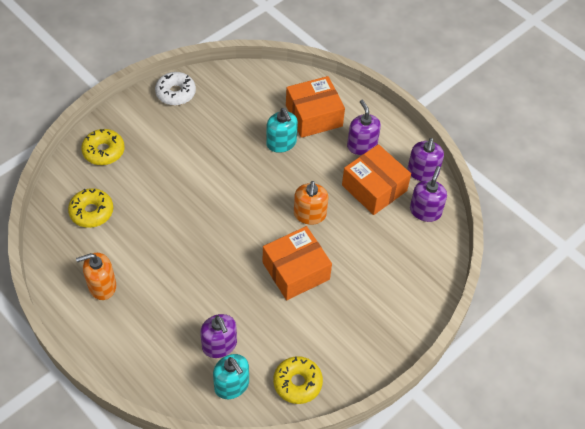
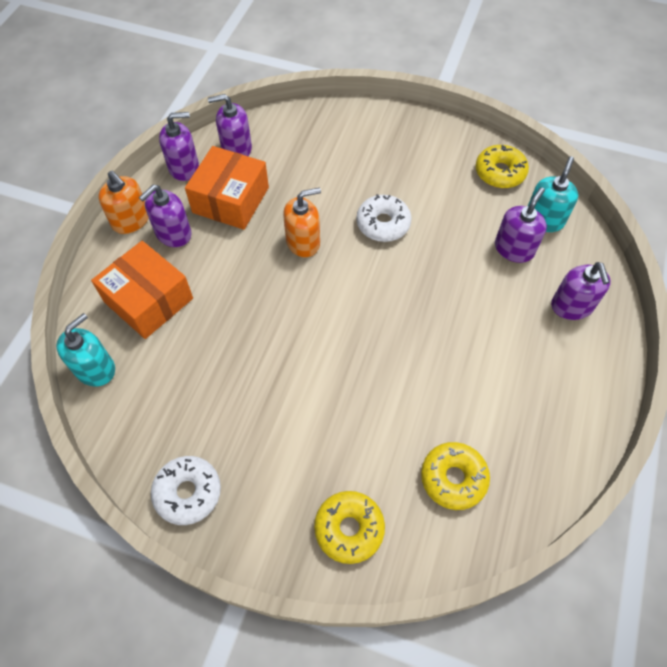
camera: 115 degrees left, 5 degrees up
orange soap dispenser [76,253,116,300] -> orange soap dispenser moved to [98,171,149,234]
orange box [263,226,332,300] -> white donut [357,194,412,242]
turquoise soap dispenser [266,108,298,153] -> turquoise soap dispenser moved to [56,313,115,387]
none -> purple soap dispenser [551,262,611,320]

